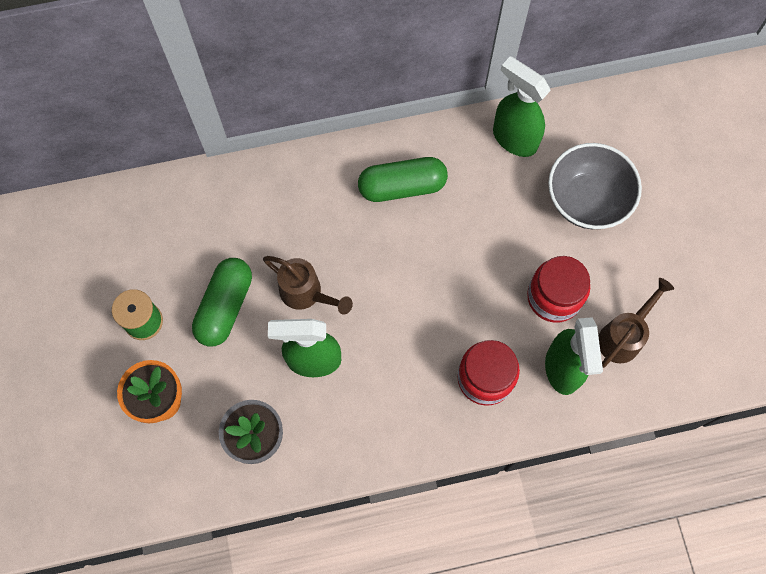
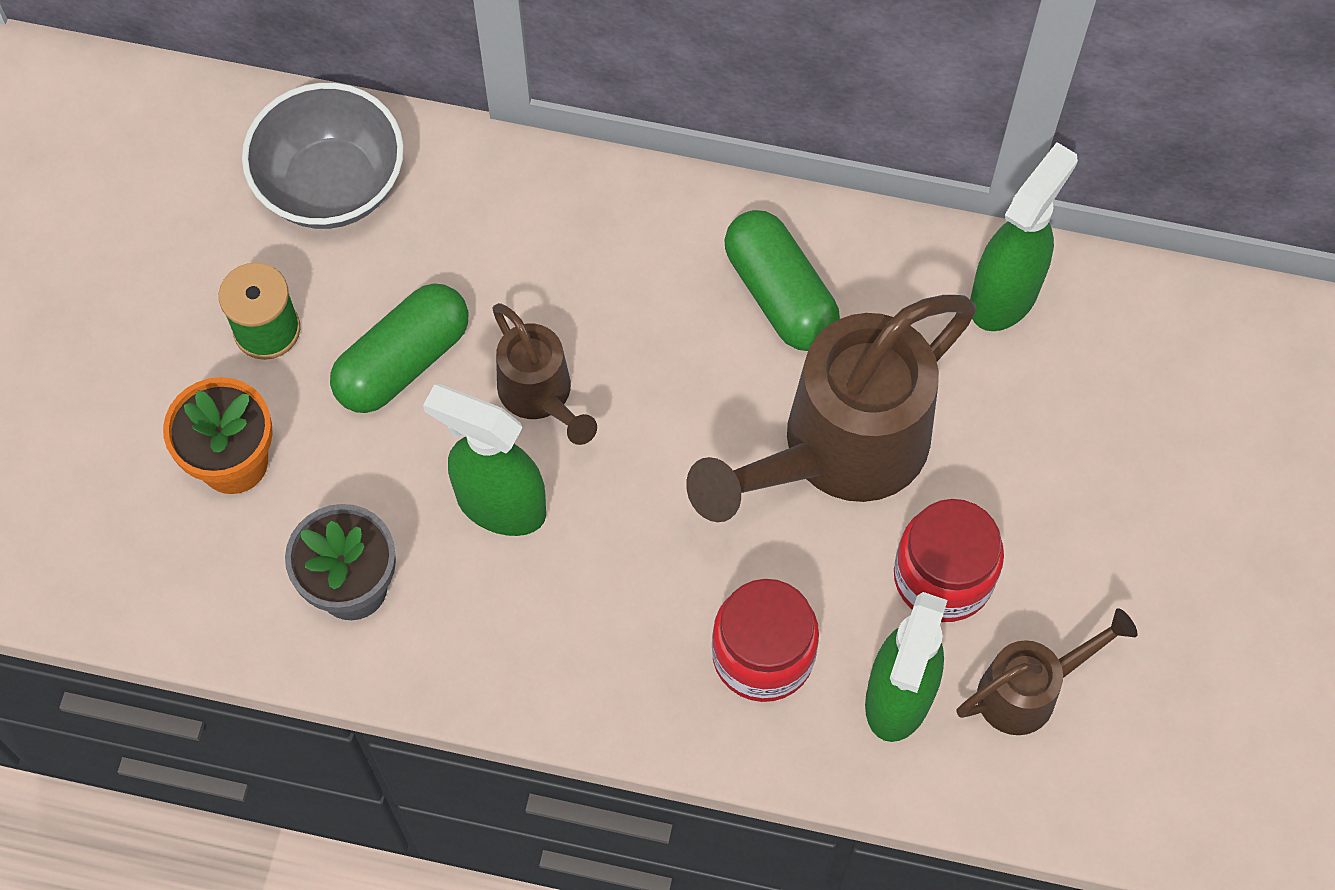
camera: 25 degrees right, 5 degrees down
green capsule [358,157,448,202] -> green capsule turned 45 degrees clockwise [724,210,840,351]
green spray bottle [493,56,551,157] -> green spray bottle turned 60 degrees clockwise [970,142,1078,331]
grey bowl [548,143,642,229] -> grey bowl moved to [242,83,404,229]
none -> brown watering can [686,295,976,522]

